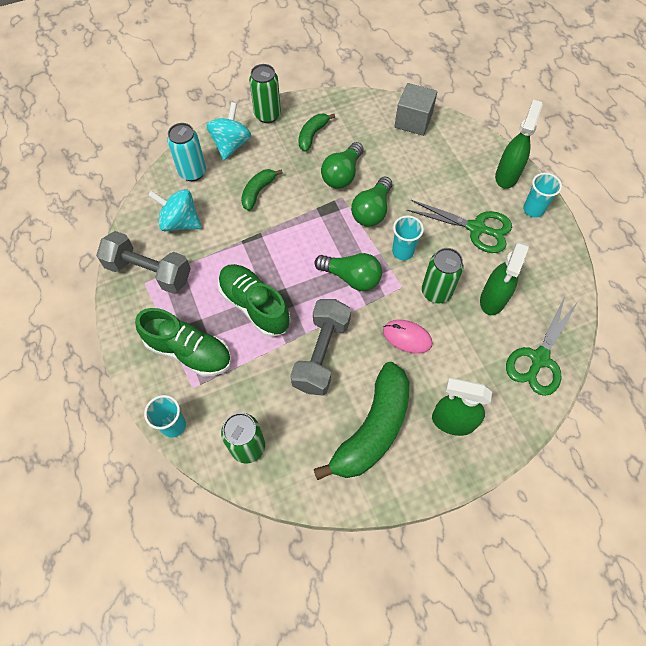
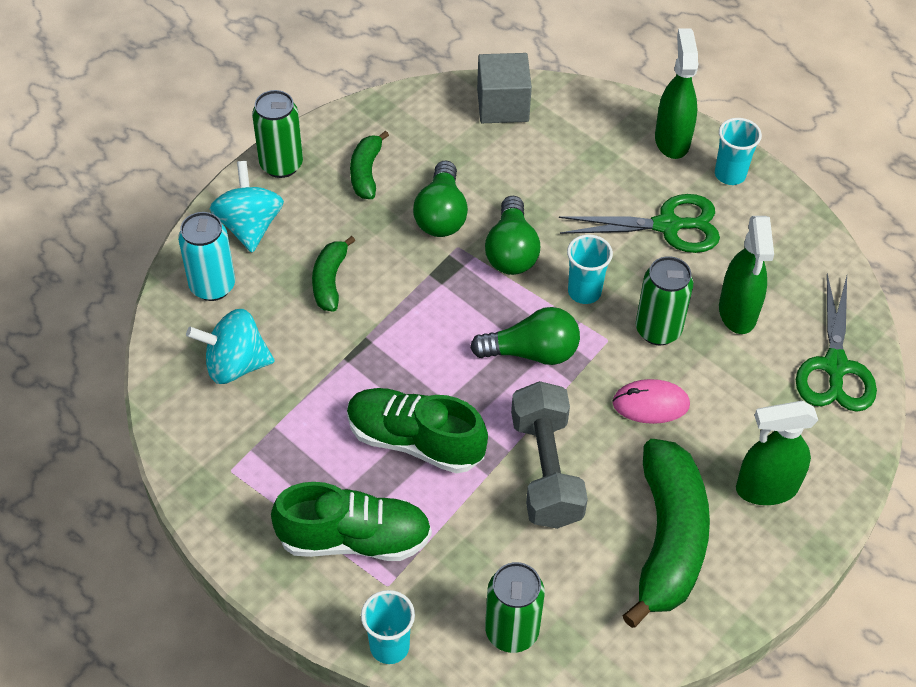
camera: 25 degrees left, 10 degrees down
grey dumbbell [96,231,191,294] -> none

